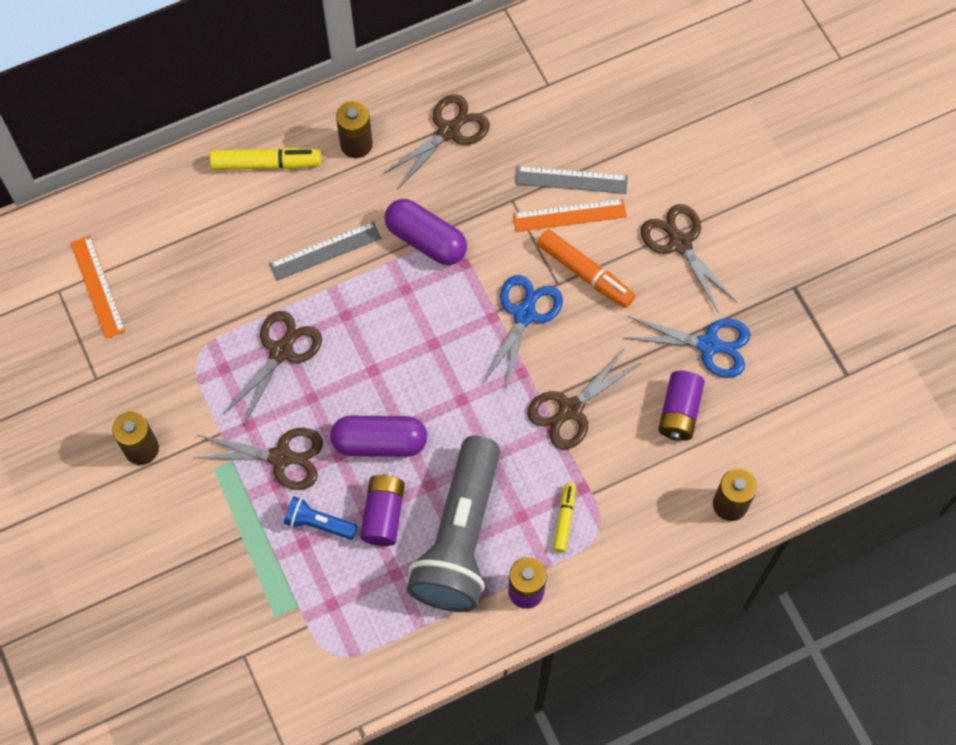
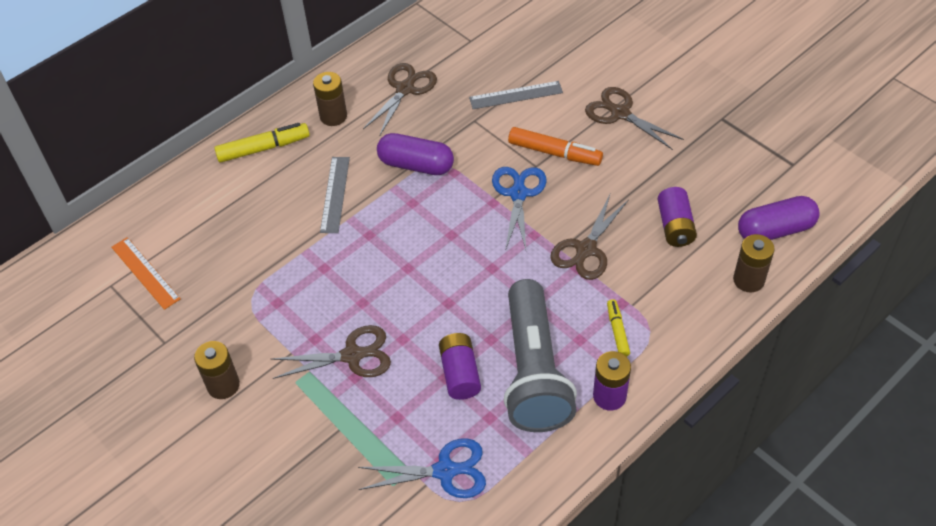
camera: 15 degrees left, 15 degrees down
brown scissors [224,311,322,425] -> none
grey ruler [269,221,381,281] -> grey ruler turned 45 degrees counterclockwise [320,157,350,233]
blue flashlight [284,496,357,540] -> none
purple capsule [330,416,427,457] -> purple capsule moved to [738,196,820,240]
orange ruler [513,199,627,232] -> none
blue scissors [625,316,751,378] -> blue scissors moved to [358,438,486,498]

